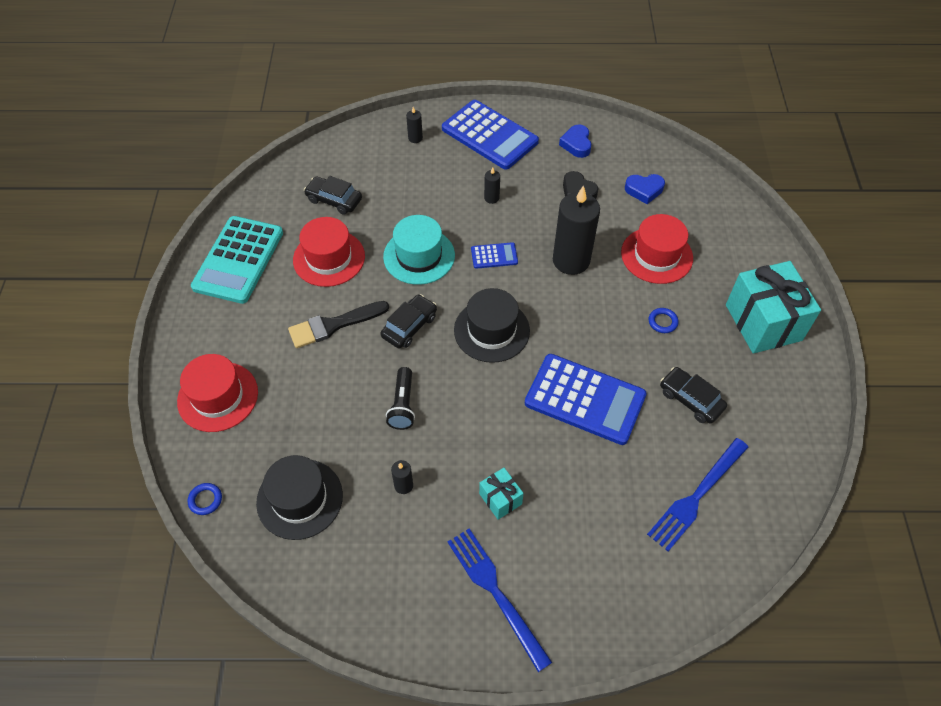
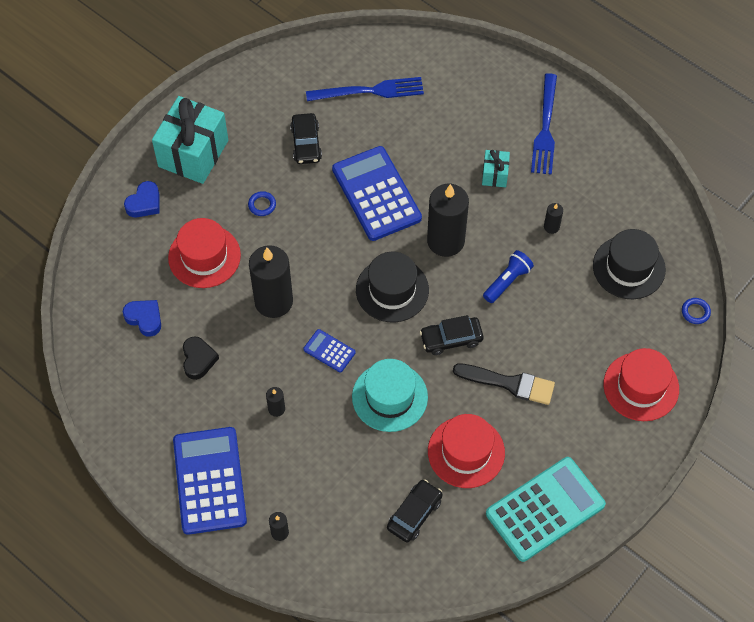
camera: 140 degrees left, 5 degrees up
black car [304,176,362,215] -> black car turned 120 degrees counterclockwise [387,479,443,543]
black flashlight [386,367,415,430] -> blue flashlight [483,250,534,303]
blue heart [559,124,591,158] -> blue heart moved to [124,181,160,217]
none -> black candle [427,184,469,257]

